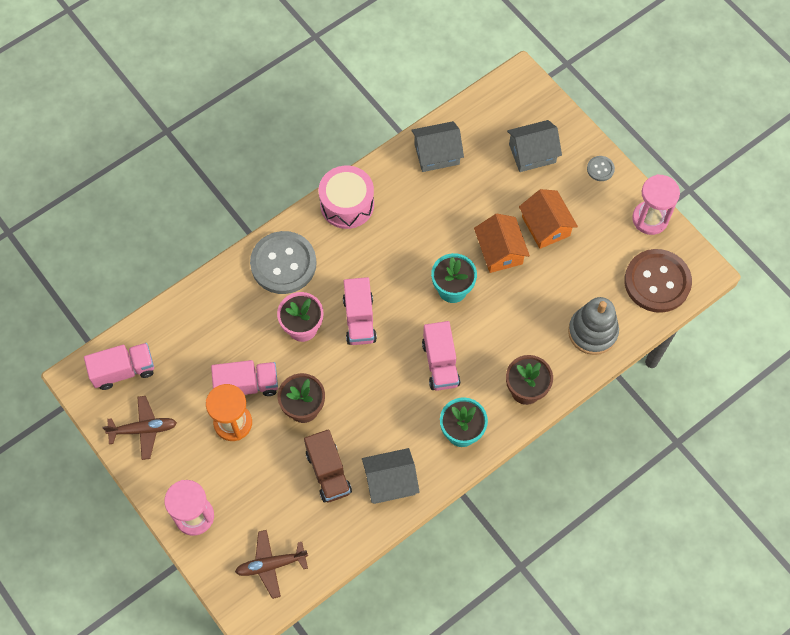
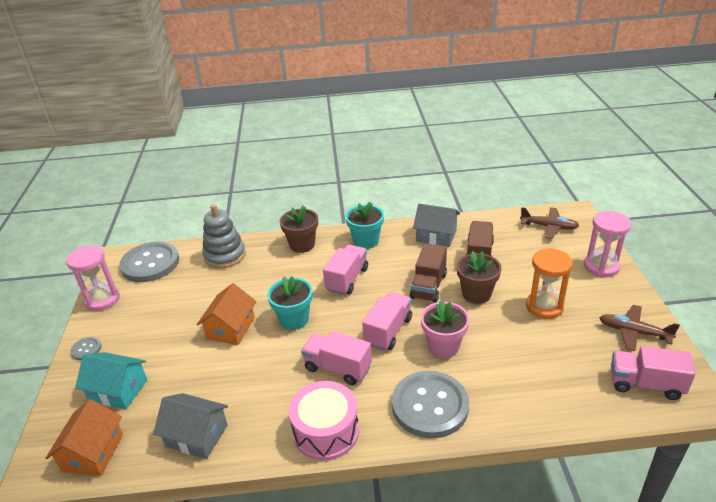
camera: 145 degrees left, 30 degrees down
pink truck [211,360,278,396] -> pink truck moved to [301,331,372,385]
grey house [507,120,562,172] -> turquoise house [75,352,147,409]
orange house [519,189,578,249] -> orange house moved to [46,399,123,476]
brown button [624,249,692,313] -> grey button [119,242,179,282]
none -> brown truck [410,243,447,303]

